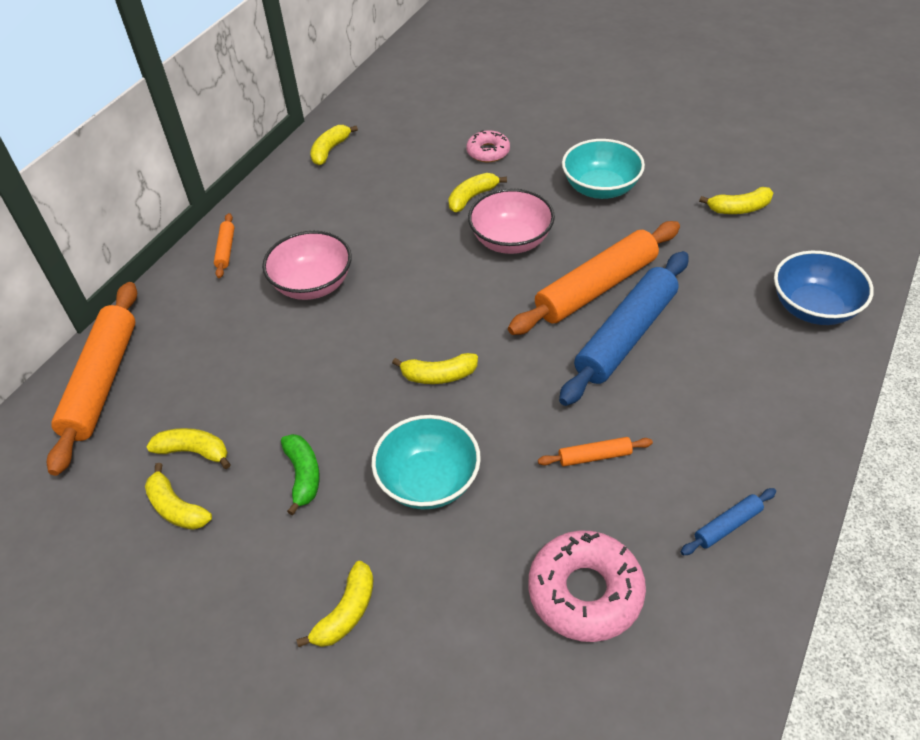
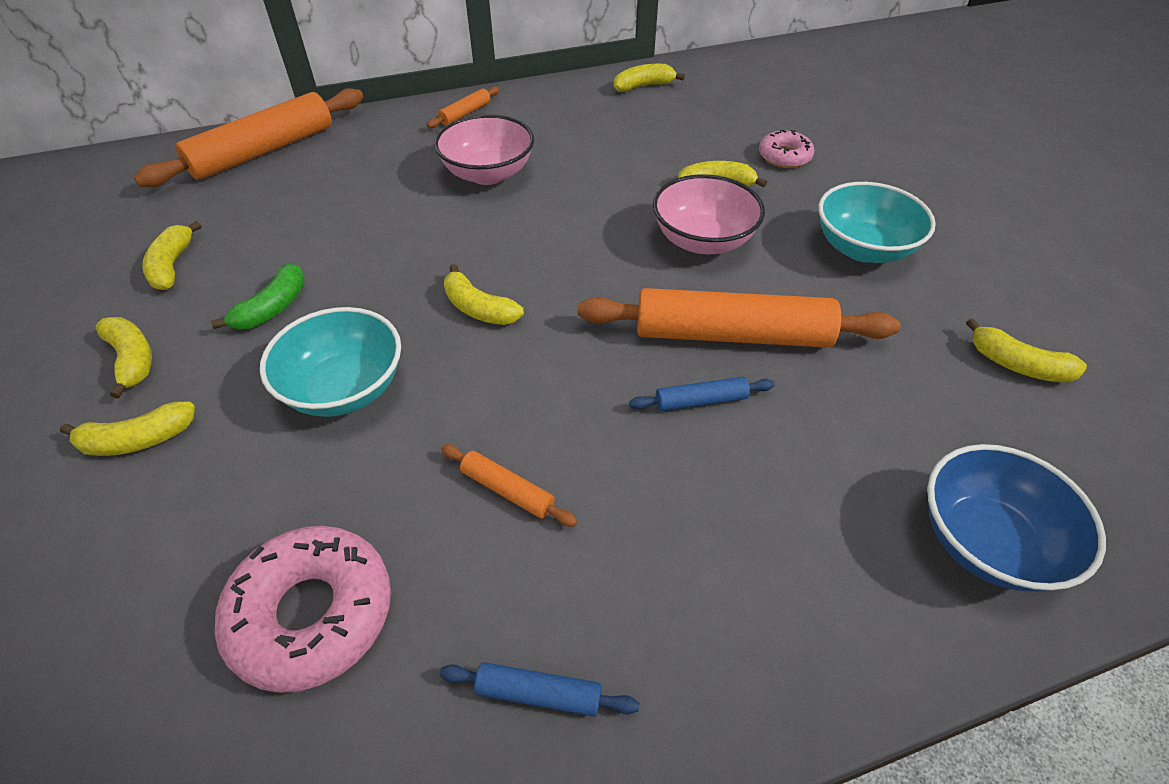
camera: 40 degrees right, 0 degrees up
yellow banana [147,428,231,469] -> yellow banana moved to [95,317,152,398]
blue rolling pin [559,251,689,406] -> blue rolling pin [629,377,775,411], size x0.44

